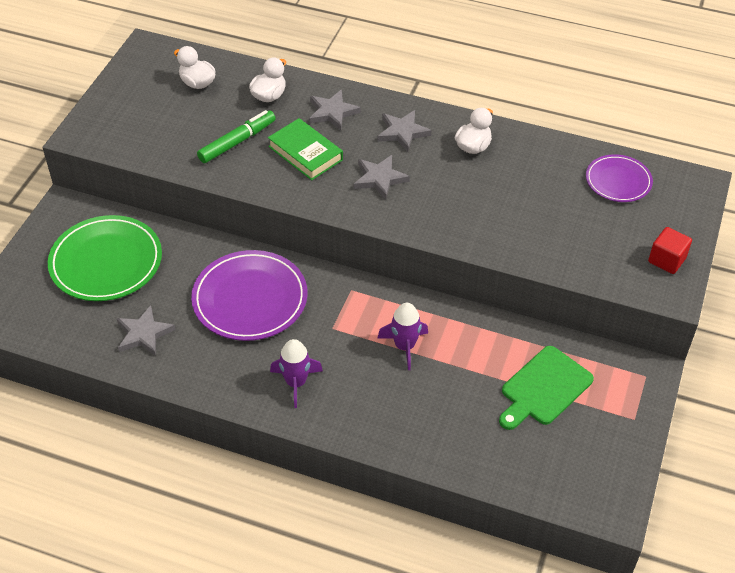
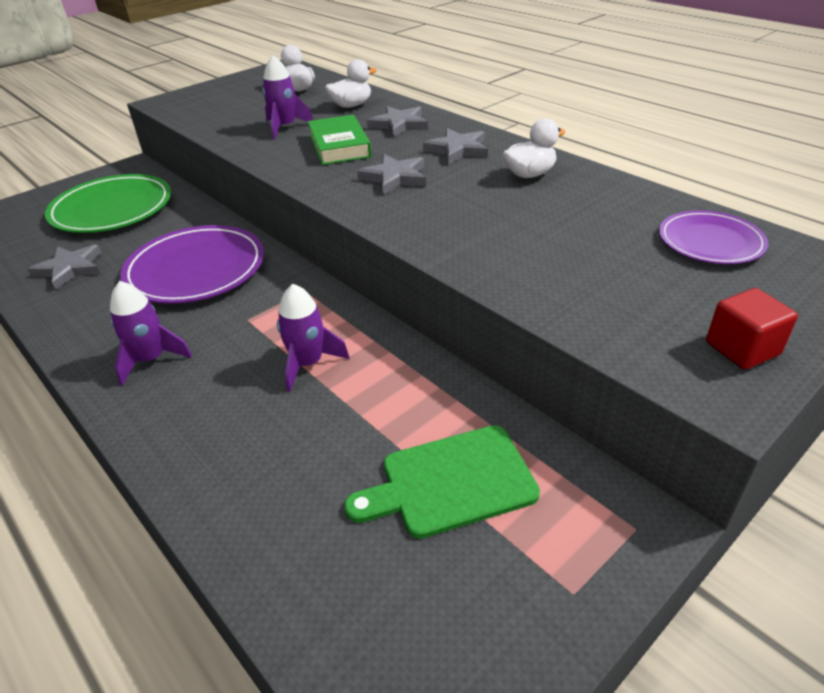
camera: 30 degrees right, 10 degrees down
green marker [197,110,276,163] -> purple rocket [262,55,313,140]

